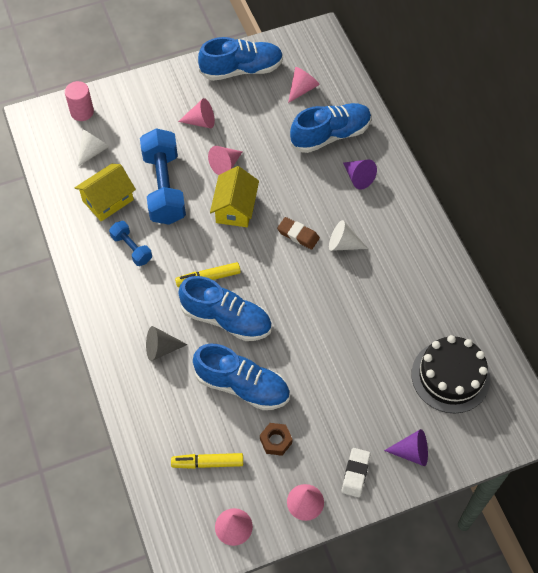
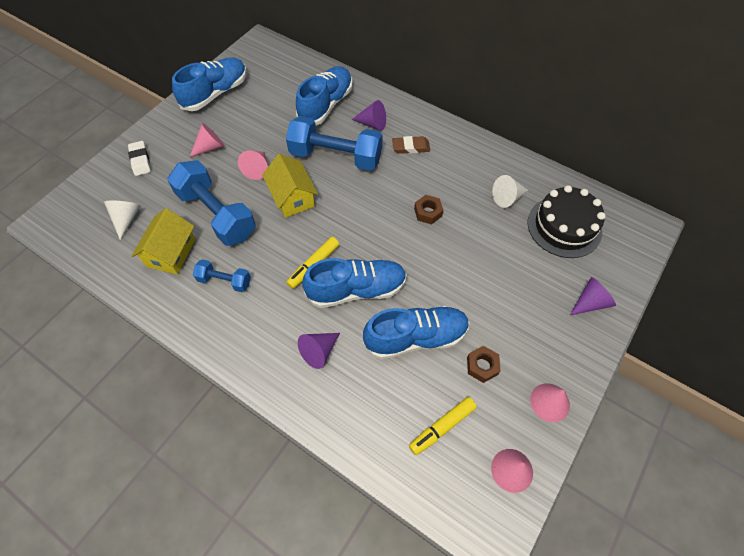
camera: 35 degrees left, 0 degrees up
pink cylinder [65,81,94,121] -> none
grey cone [146,326,188,361] -> purple cone [298,333,340,369]
brown eraser [277,217,320,249] -> brown eraser moved to [392,136,430,154]
pink cone [288,67,319,103] -> none
white cone [329,220,368,251] -> white cone moved to [492,175,529,208]
white eraser [342,448,370,497] -> white eraser moved to [128,141,151,176]
none -> blue dumbbell [286,116,382,171]
none -> brown nut [414,195,443,225]

